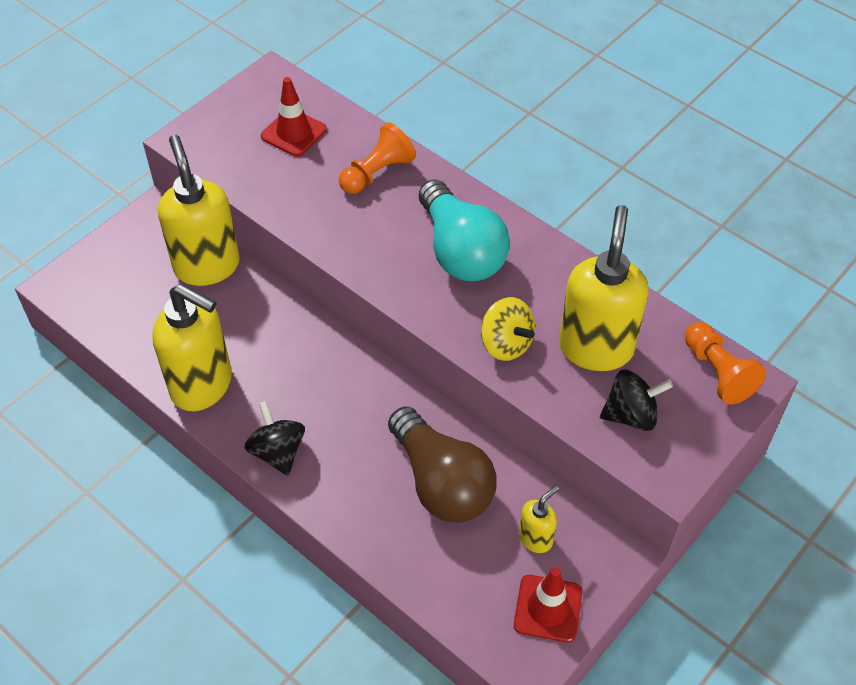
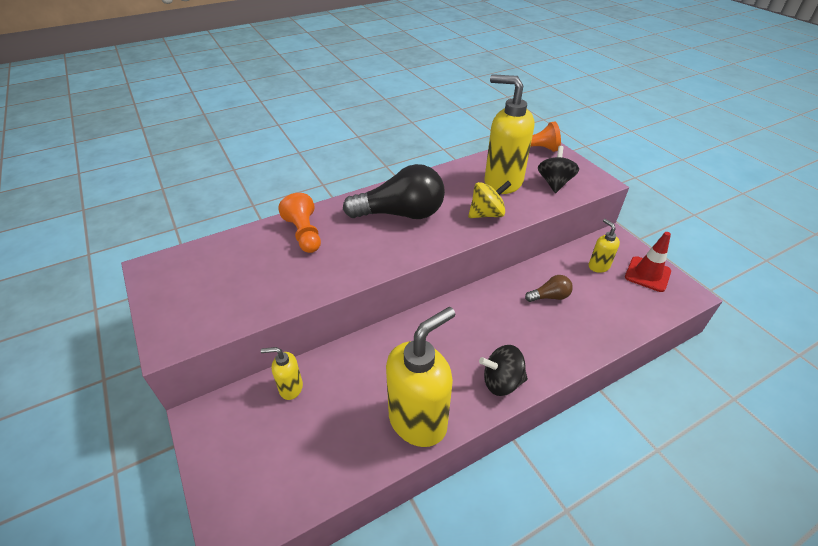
camera: 70 degrees left, 10 degrees down
yellow soap dispenser [158,135,240,286] -> yellow soap dispenser [261,347,303,400], size x0.48
red traffic cone [261,77,327,157] -> none
brown light bulb [388,407,496,523] -> brown light bulb [525,275,573,302], size x0.46
turquoise light bulb [419,180,510,281] -> black light bulb [343,164,445,219]

